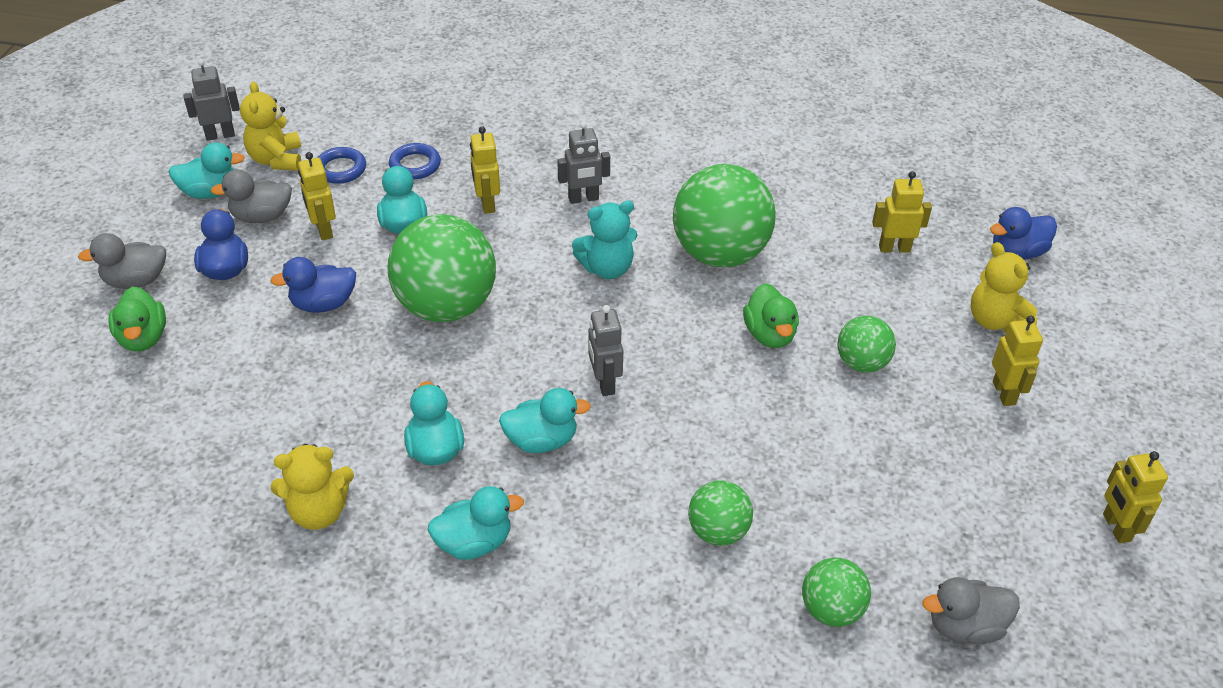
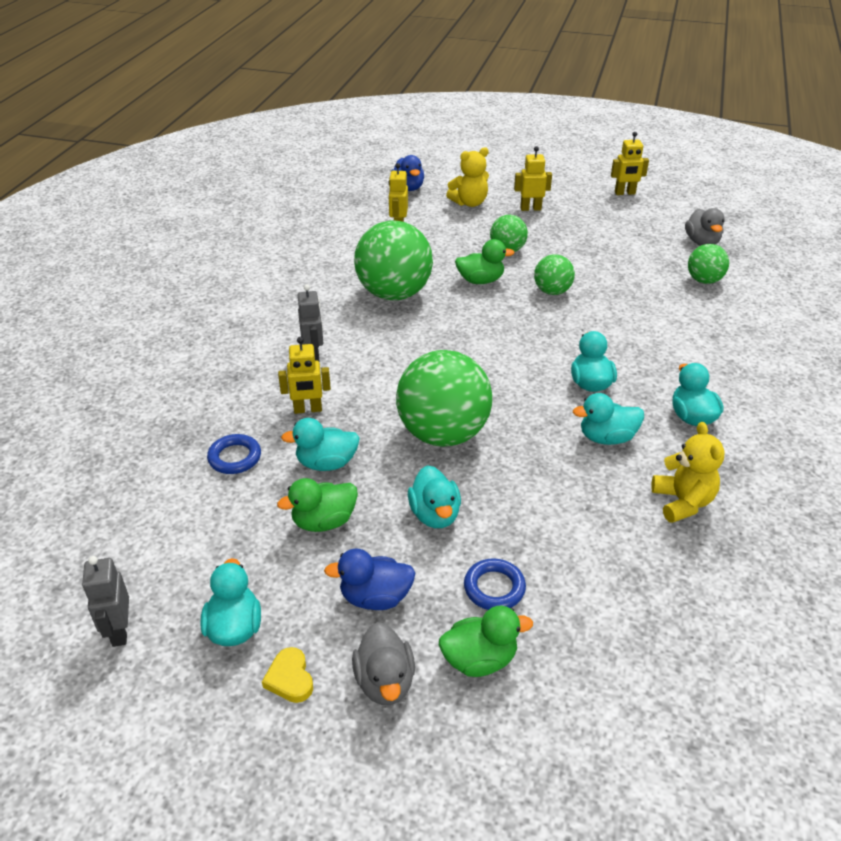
camera: 85 degrees left, 5 degrees down
grey duck [211,169,292,223] -> none
yellow teddy bear [240,81,301,171] -> none
blue duck [270,257,356,313] -> turquoise duck [408,465,461,528]
yellow robot [298,152,336,240] -> green duck [277,478,358,532]
blue ring [317,147,366,184] -> blue ring moved to [464,558,526,610]
turquoise teddy bear [572,201,637,279] -> none
grey robot [588,305,623,396] -> none
green ball [688,480,753,546] -> green ball moved to [534,254,575,295]
none -> yellow heart [262,647,313,703]

